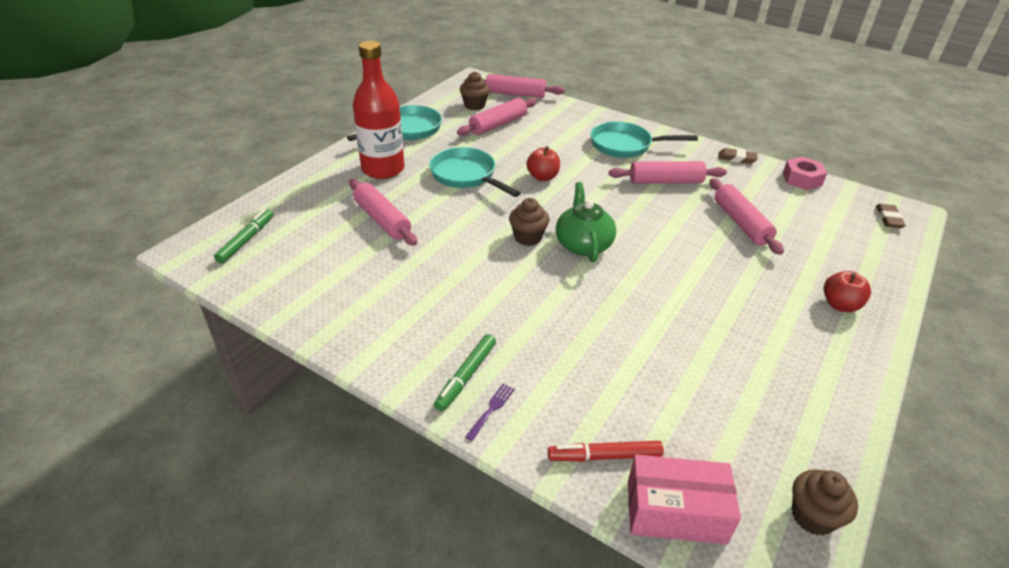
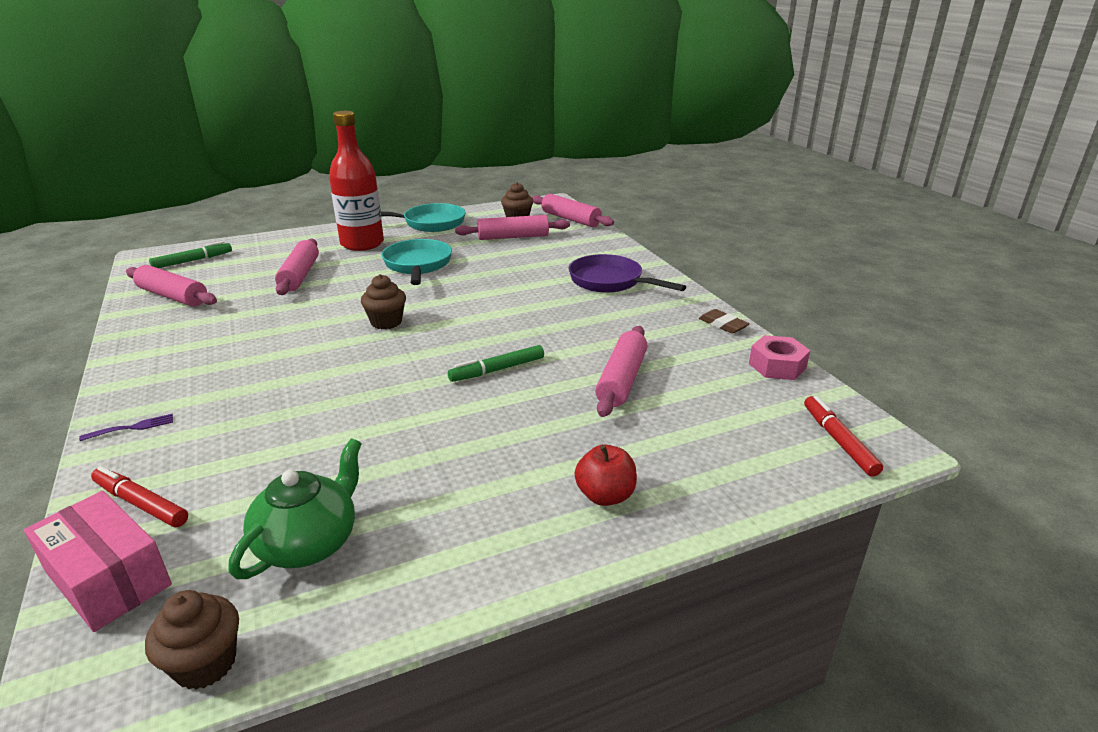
camera: 35 degrees right, 10 degrees down
green marker [434,334,496,411] -> green marker moved to [448,345,544,382]
red apple [526,146,560,181] -> none
green teapot [556,182,616,262] -> green teapot moved to [228,438,362,579]
turquoise pan [591,121,698,158] -> purple pan [569,254,686,293]
pink rolling pin [609,161,727,184] -> pink rolling pin moved to [126,265,217,307]
brown eraser [876,204,906,228] -> red marker [804,396,883,477]

